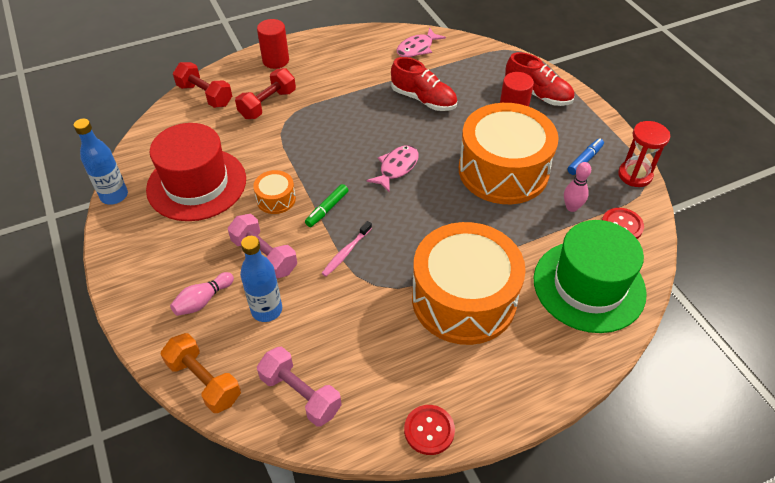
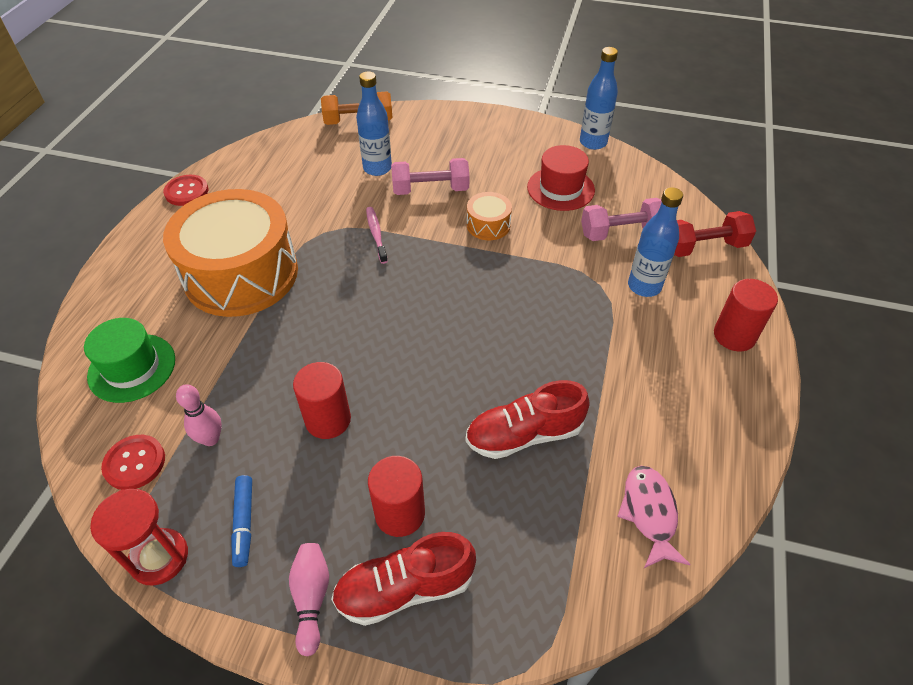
camera: 130 degrees right, 0 degrees up
red hat [146,123,246,221] -> red hat [527,145,595,211], size x0.63
pink bowling pin [170,272,234,316] -> pink bowling pin moved to [289,543,329,657]
red dumbbell [235,68,296,119] -> blue bottle [628,187,683,297]
pink dumbbell [257,347,342,427] -> pink dumbbell moved to [581,198,662,241]
green marker [305,184,348,227] -> none
pink fish [366,145,419,193] -> none
orange drum [459,103,559,204] -> red cylinder [293,362,351,439]
green hat [534,220,647,333] -> green hat [84,318,175,403], size x0.63

